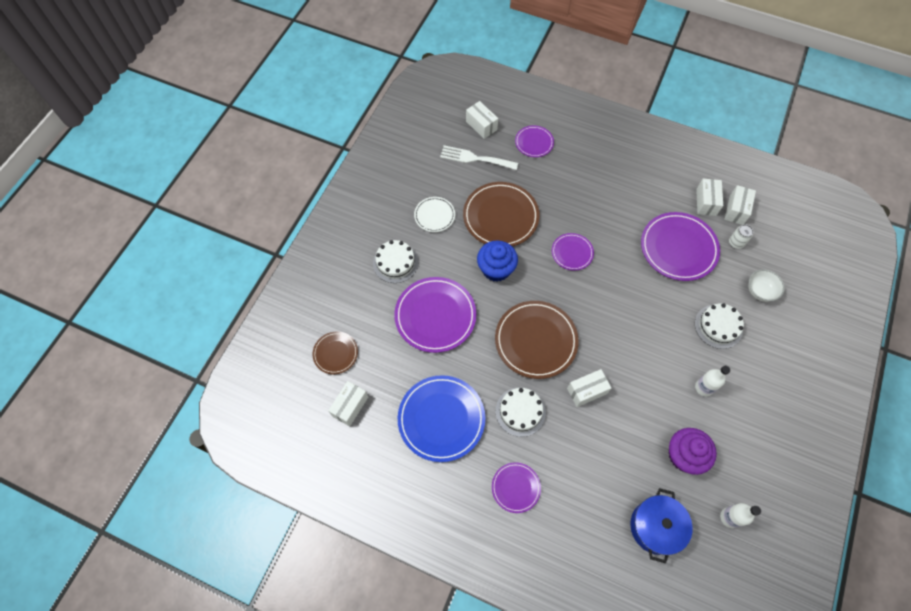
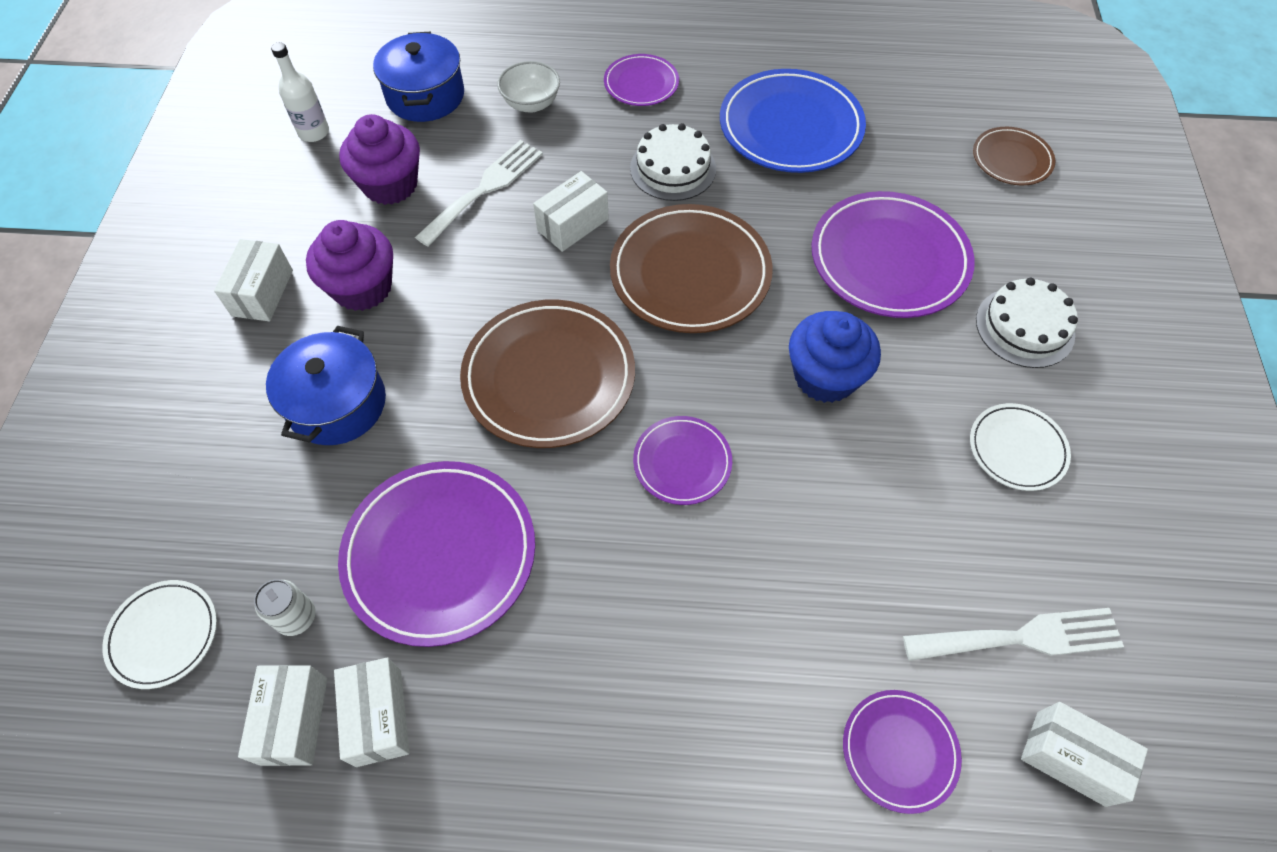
camera: 160 degrees right, 5 degrees down
white box [328,381,368,426] -> white box moved to [214,239,293,321]
brown plate [463,182,540,246] -> brown plate moved to [460,300,635,448]
white cake [695,303,744,349] -> blue pot [266,326,386,445]
white bottle [695,366,730,396] -> purple cupcake [306,220,393,311]
white bowl [748,269,785,302] -> white bowl moved to [497,61,560,113]
none -> white plate [102,580,217,689]
none -> white fork [415,140,543,247]

